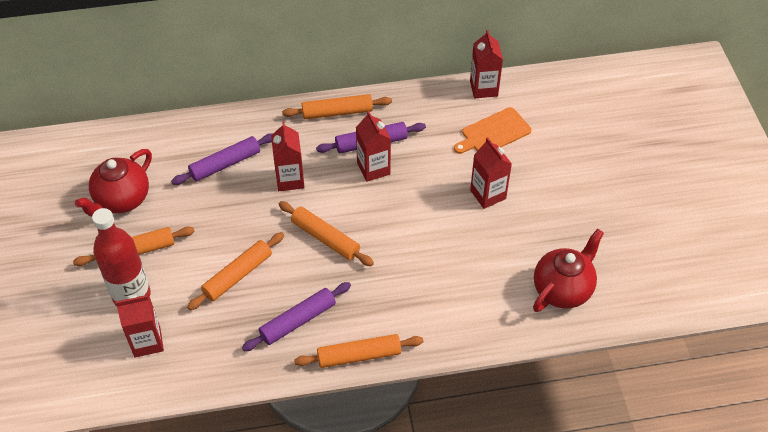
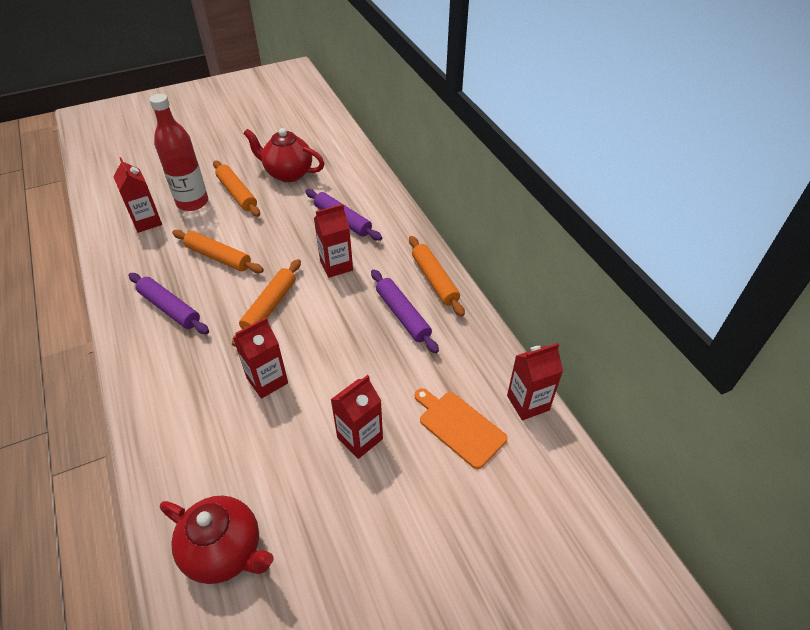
camera: 75 degrees right, 5 degrees down
orange rolling pin [294,334,423,368] -> none
red carton [356,111,391,182] -> red carton moved to [233,317,288,399]

